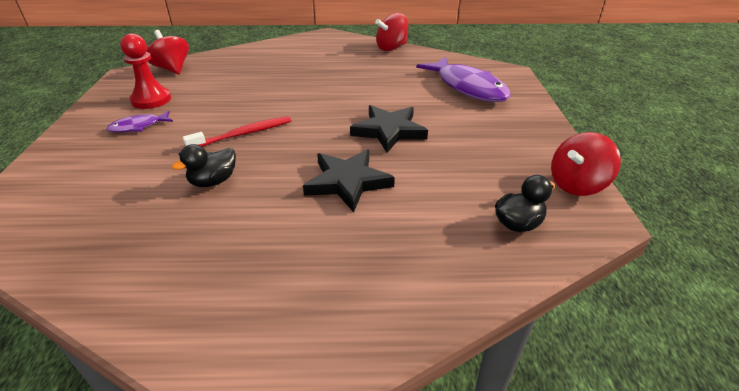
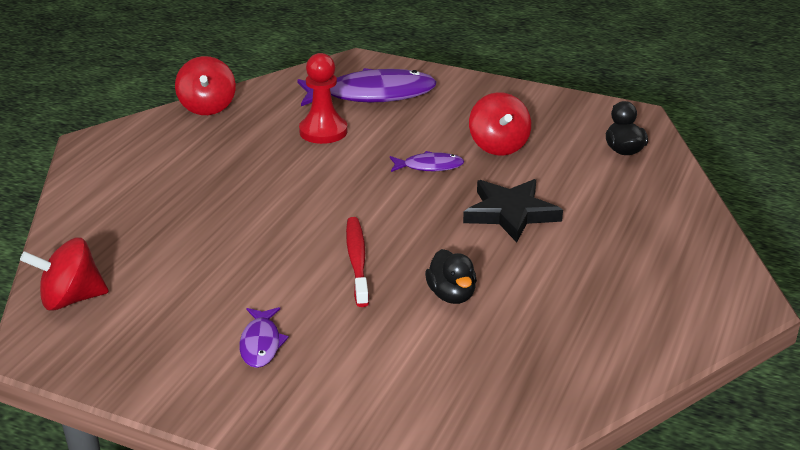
camera: 65 degrees left, 5 degrees down
red pawn [120,33,171,109] -> red pawn moved to [299,53,348,144]
black star [350,105,428,153] -> purple fish [390,151,464,172]
red spinning top [551,132,621,196] -> red spinning top moved to [469,92,531,156]

